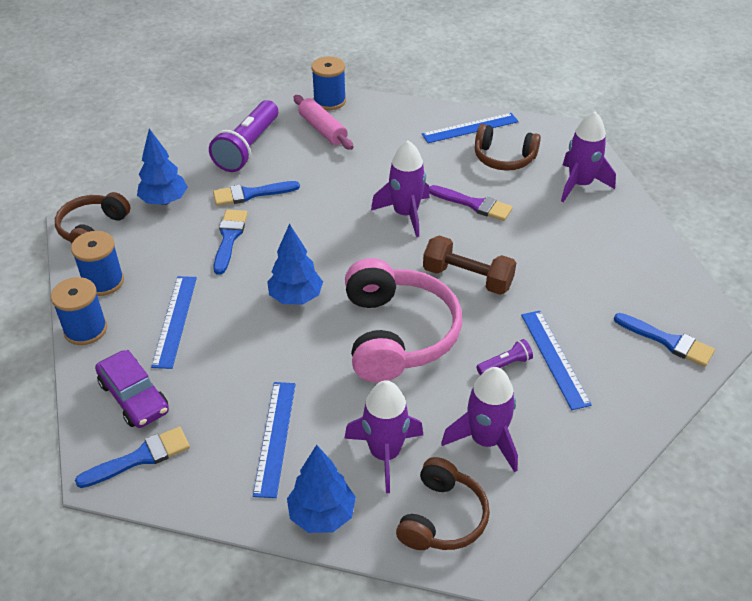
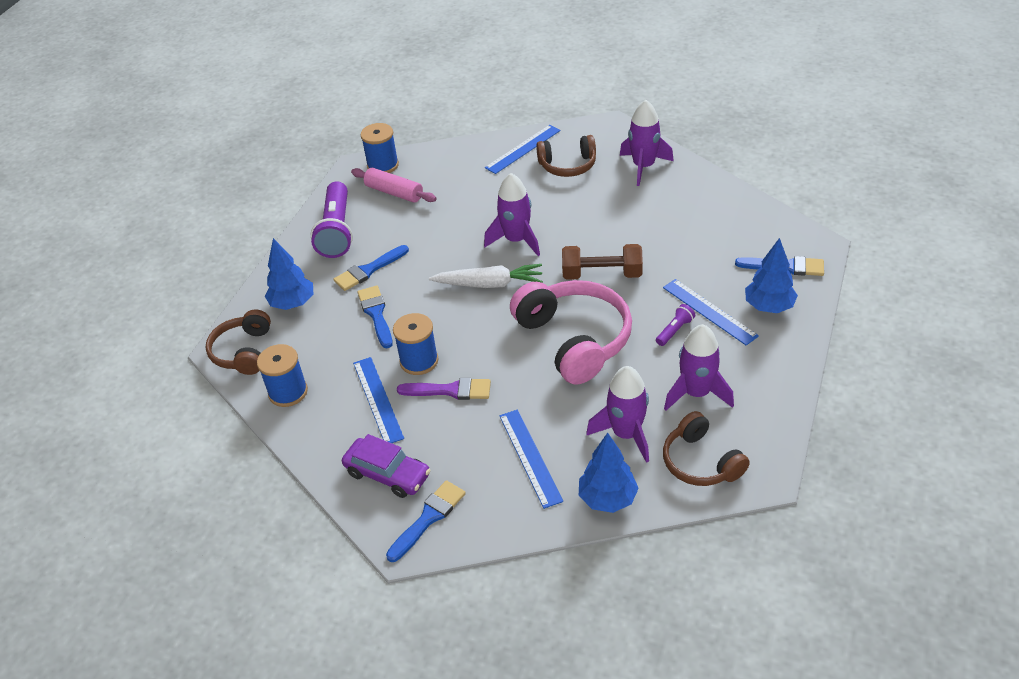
camera: 20 degrees left, 0 degrees up
blue spool [51,277,107,345] -> blue spool moved to [393,313,438,375]
blue tree [267,224,323,304] -> blue tree moved to [745,238,798,313]
brown headphones [396,457,490,550] -> brown headphones turned 150 degrees clockwise [663,411,750,486]
purple brush [429,185,513,221] -> purple brush moved to [397,378,491,400]
none -> white carrot [429,264,543,288]

